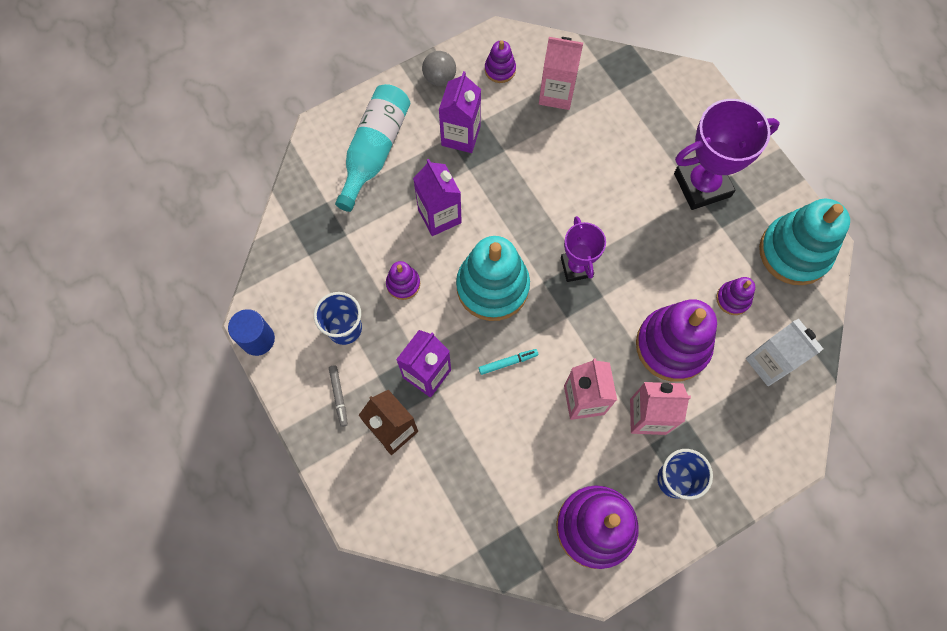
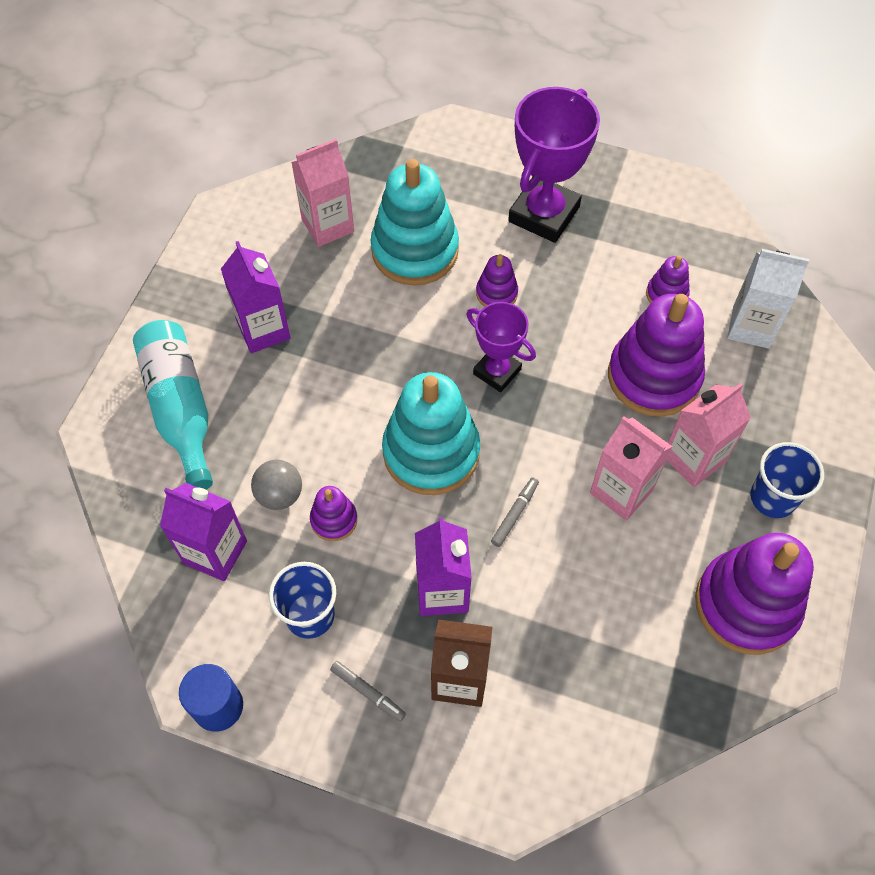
camera: 40 degrees left, 10 degrees down
purple carton [413,159,462,236] -> purple carton moved to [160,483,247,581]
grey ball [422,51,456,86] -> grey ball moved to [251,460,302,510]
turquoise marker [479,349,538,375] -> grey marker [491,477,539,547]
purple stacking toy [485,40,516,83] -> purple stacking toy moved to [476,254,518,307]
turquoise stacking toy [759,199,850,285] -> turquoise stacking toy moved to [371,159,459,285]

